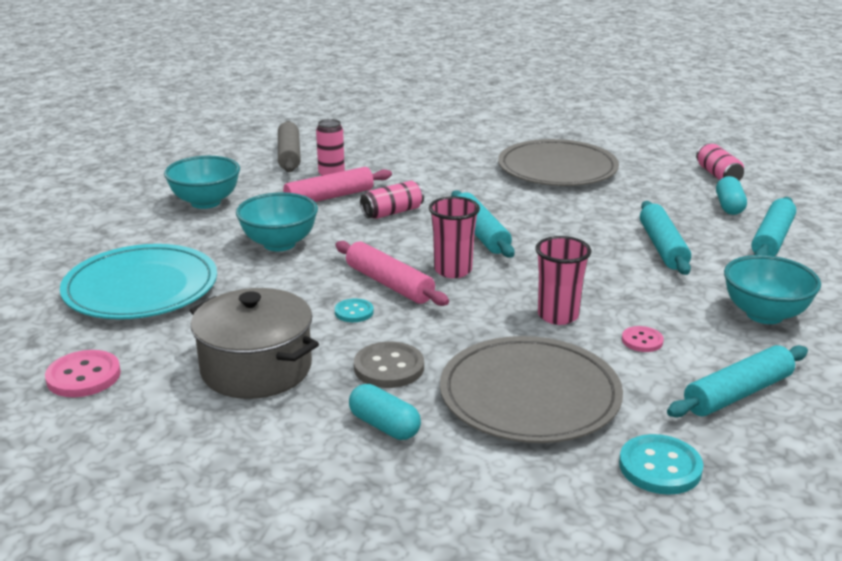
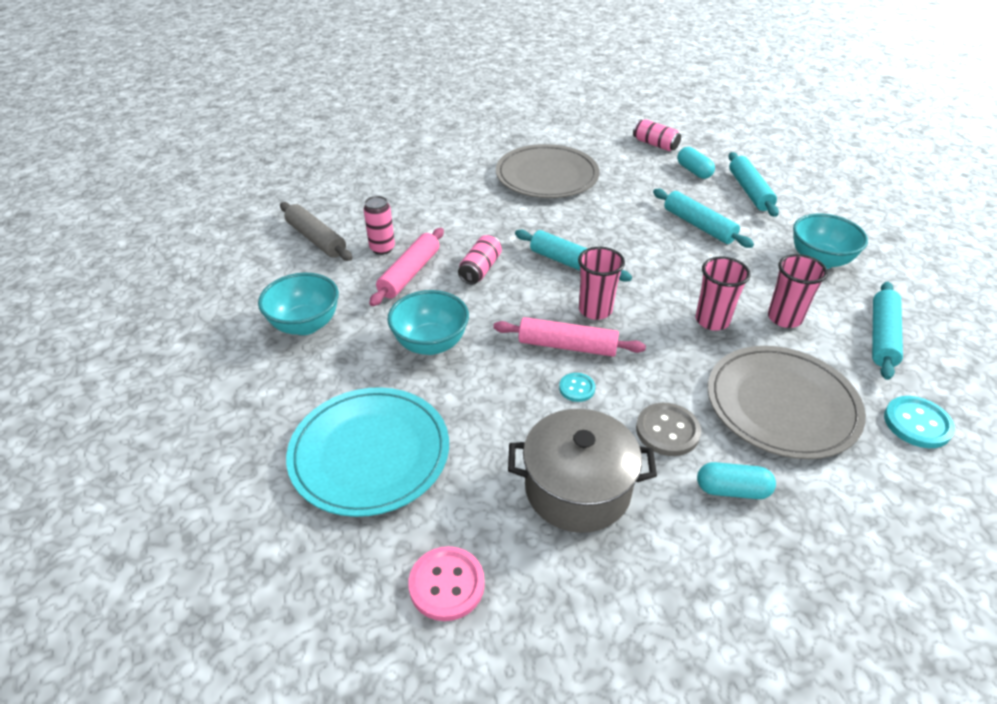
camera: 35 degrees left, 15 degrees up
pink button [622,326,664,352] -> pink cup [768,254,828,328]

